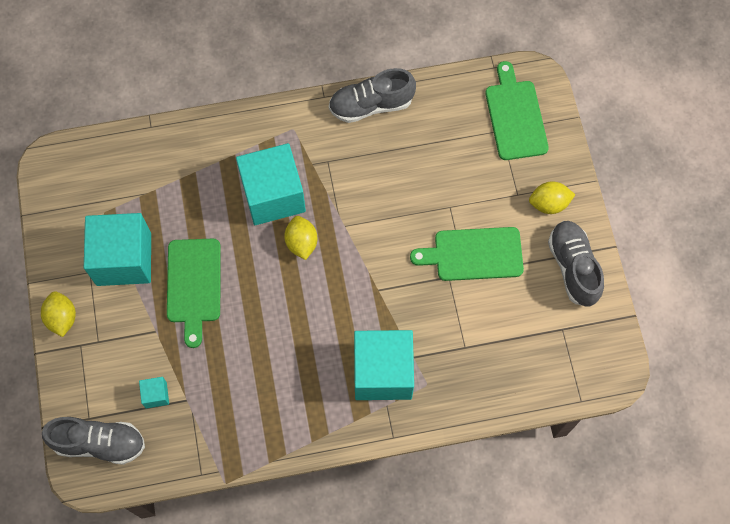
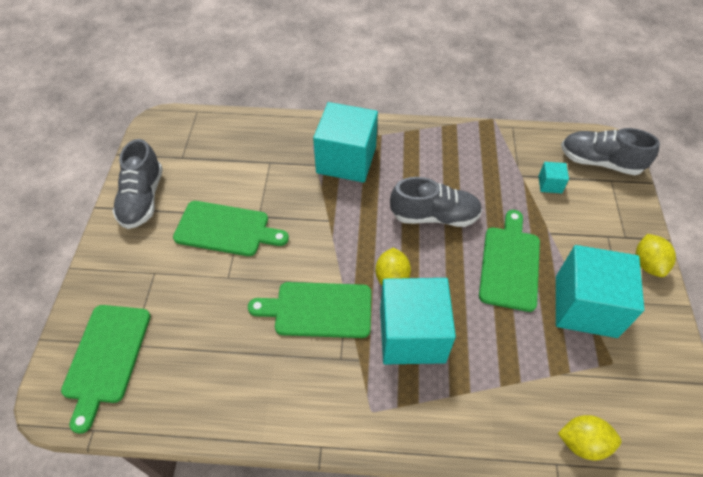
camera: 165 degrees left, 15 degrees down
grey shoe [329,68,416,123] -> grey shoe moved to [390,177,482,227]
yellow lemon [529,181,575,214] -> yellow lemon moved to [558,415,621,461]
none -> green cutting board [248,282,371,338]

